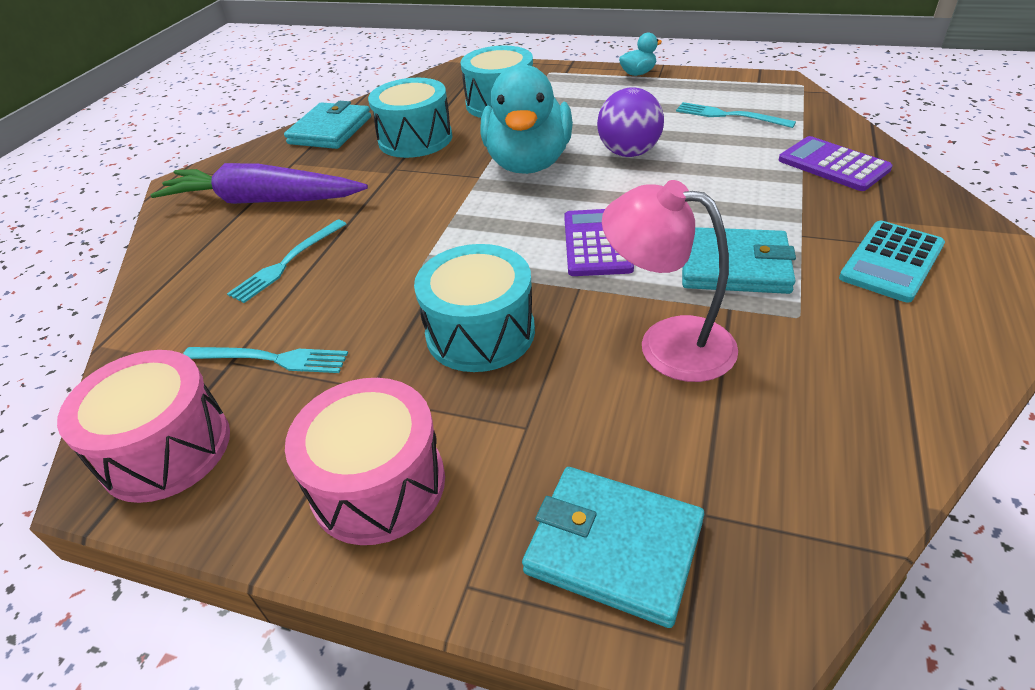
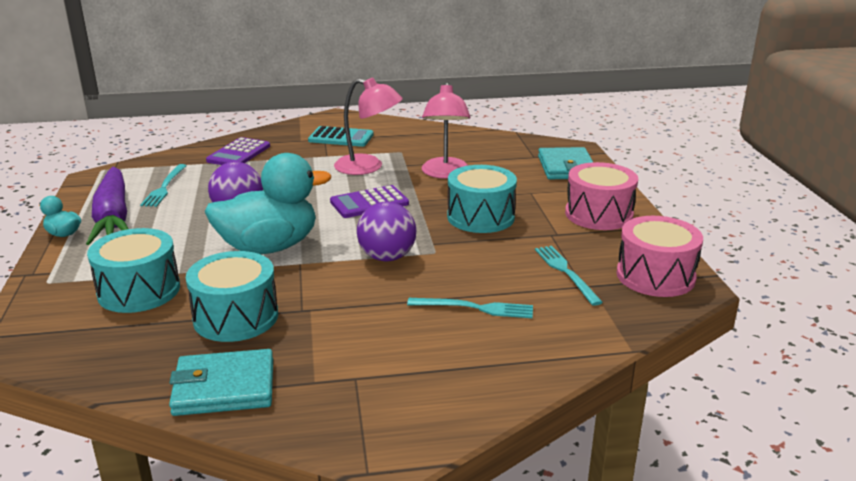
camera: 120 degrees left, 15 degrees down
purple carrot [151,163,368,204] -> purple carrot moved to [86,167,129,245]
turquoise wallet [682,227,796,294] -> pink lamp [334,78,403,175]
none -> purple ball [357,202,416,261]

